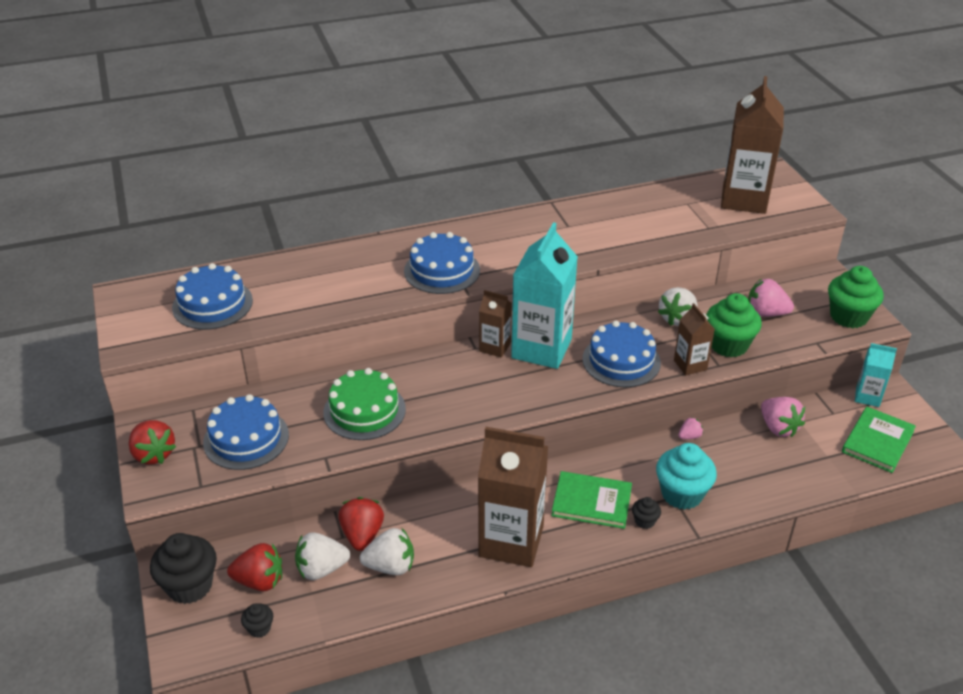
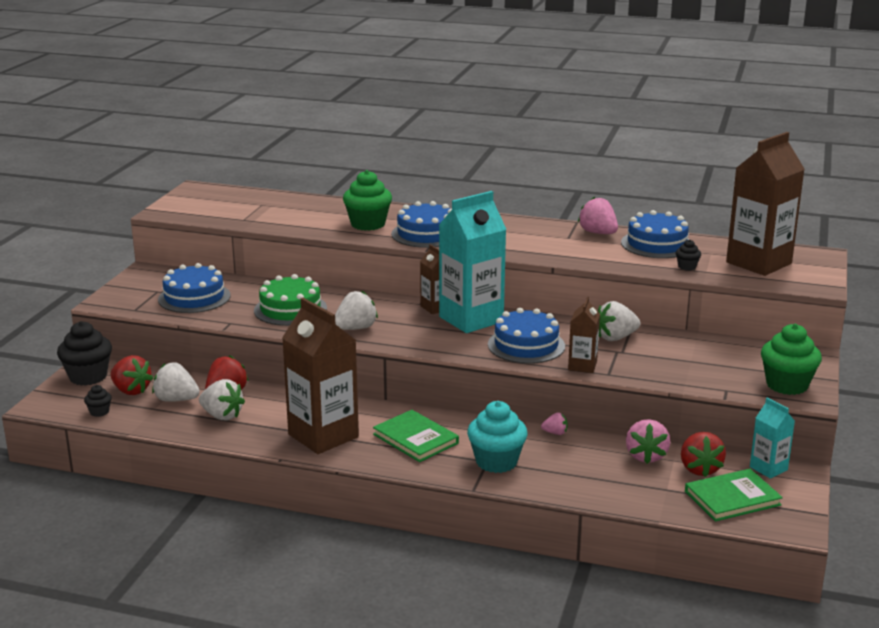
camera: 35 degrees right, 15 degrees down
red strawberry [129,420,176,464] -> red strawberry moved to [681,432,726,477]
blue cake [172,263,253,330] -> blue cake moved to [621,210,689,258]
black cupcake [632,497,661,529] -> black cupcake moved to [676,239,701,271]
green cupcake [706,293,762,358] -> green cupcake moved to [343,170,392,231]
pink strawberry [748,279,794,317] -> pink strawberry moved to [578,197,618,234]
none -> white strawberry [335,291,378,330]

